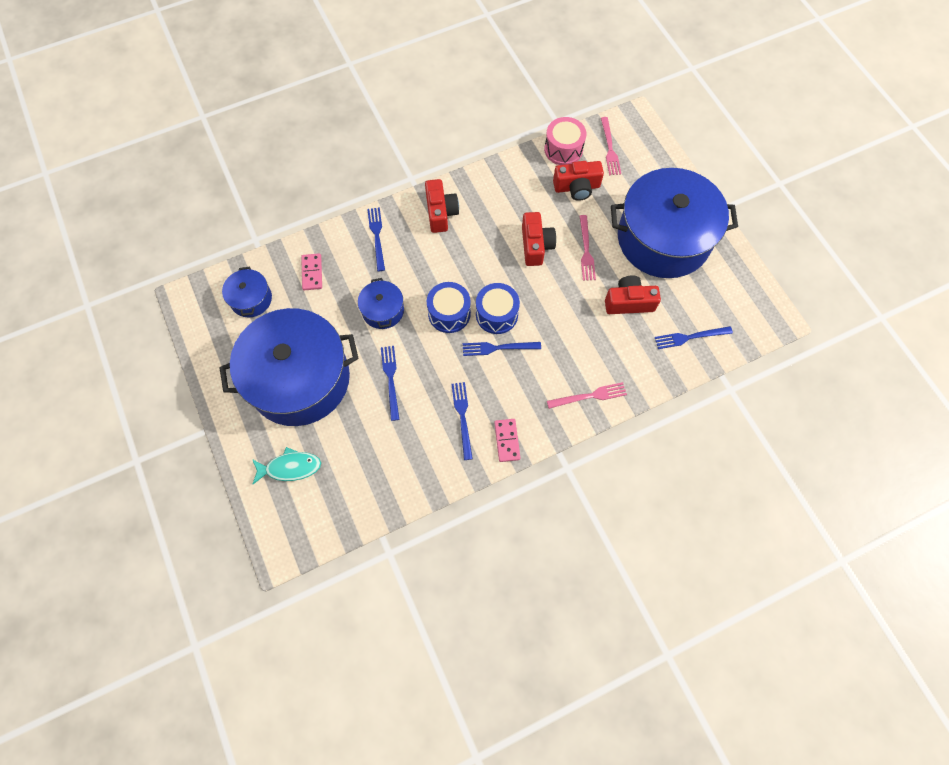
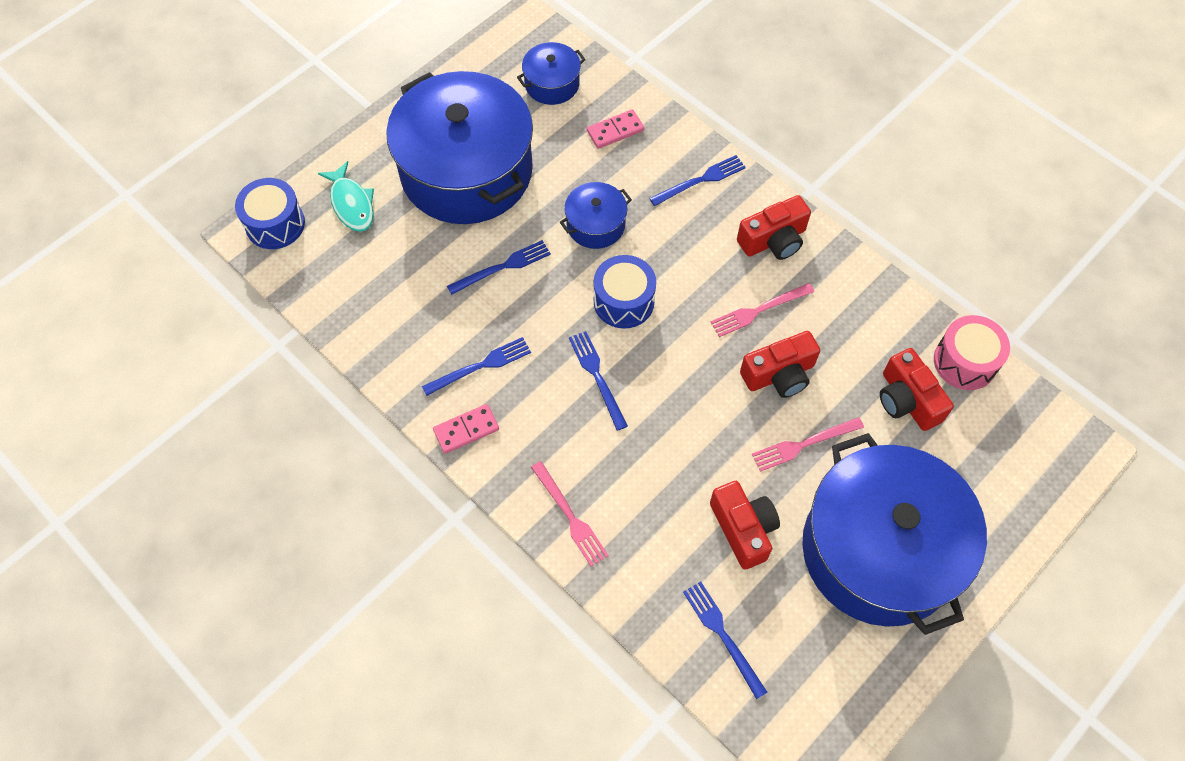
camera: 70 degrees right, 5 degrees down
blue drum [476,283,520,334] -> blue drum moved to [235,178,305,249]
pink fork [601,117,621,175] -> pink fork moved to [711,283,814,337]

